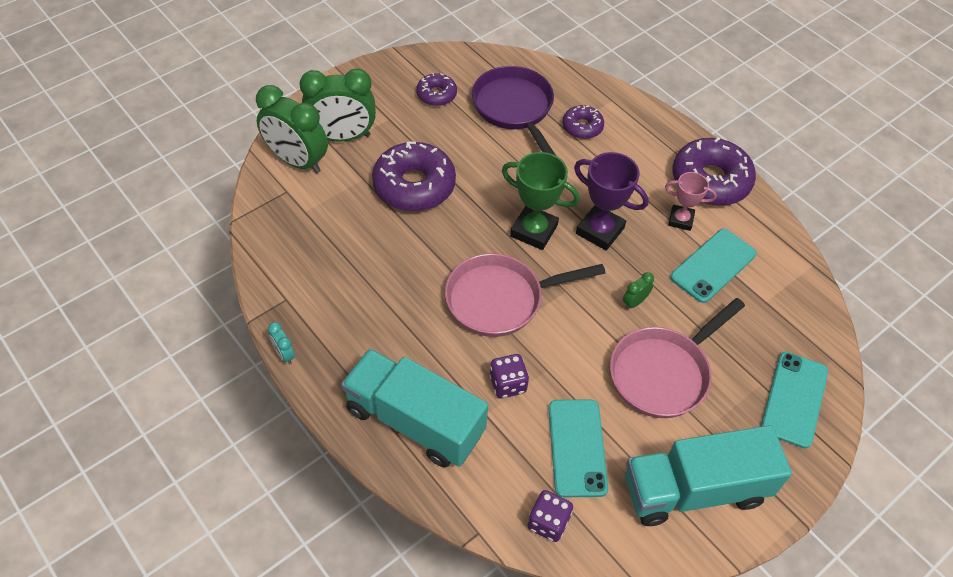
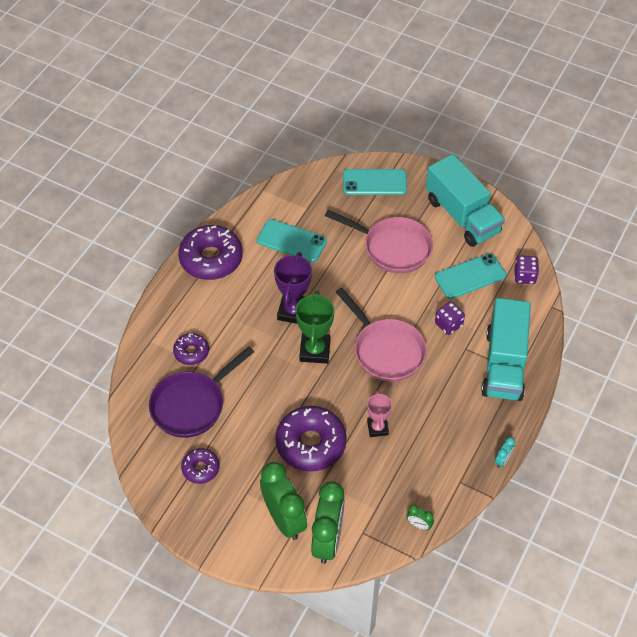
camera: 110 degrees left, 0 degrees up
green clock [623,272,654,309] -> green clock moved to [406,505,434,530]
pink trophy [665,172,717,231] -> pink trophy moved to [367,391,392,437]

